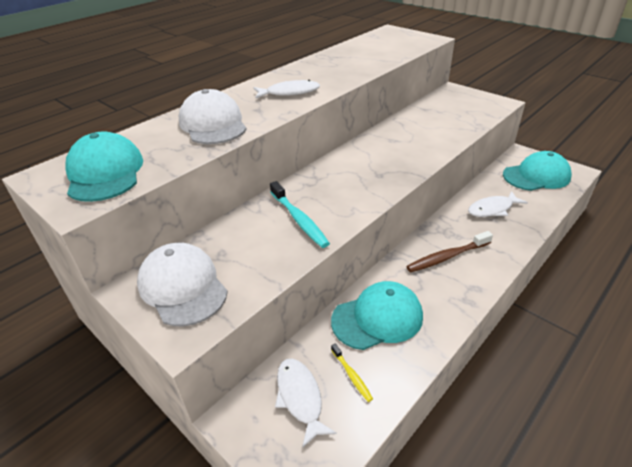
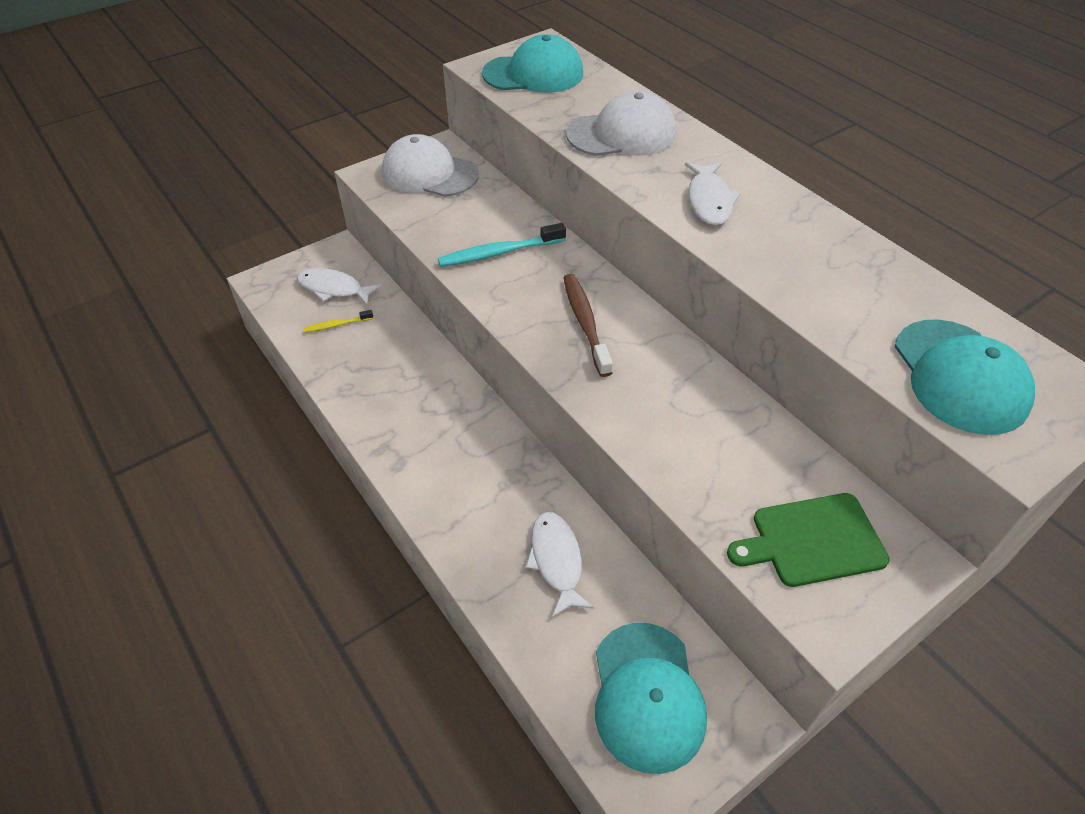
camera: 100 degrees right, 10 degrees up
white cap [137,243,228,327] -> white cap turned 135 degrees counterclockwise [382,134,479,197]
white fish [275,358,337,448] -> white fish turned 150 degrees counterclockwise [297,268,382,306]
turquoise cap [331,281,423,350] -> turquoise cap moved to [894,320,1035,435]
brown toothbrush [406,231,493,272] -> brown toothbrush moved to [563,274,613,377]
none -> green cutting board [727,493,890,587]

